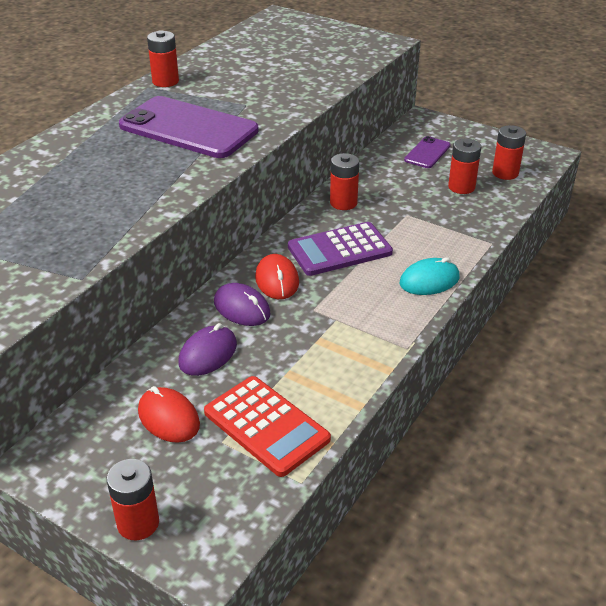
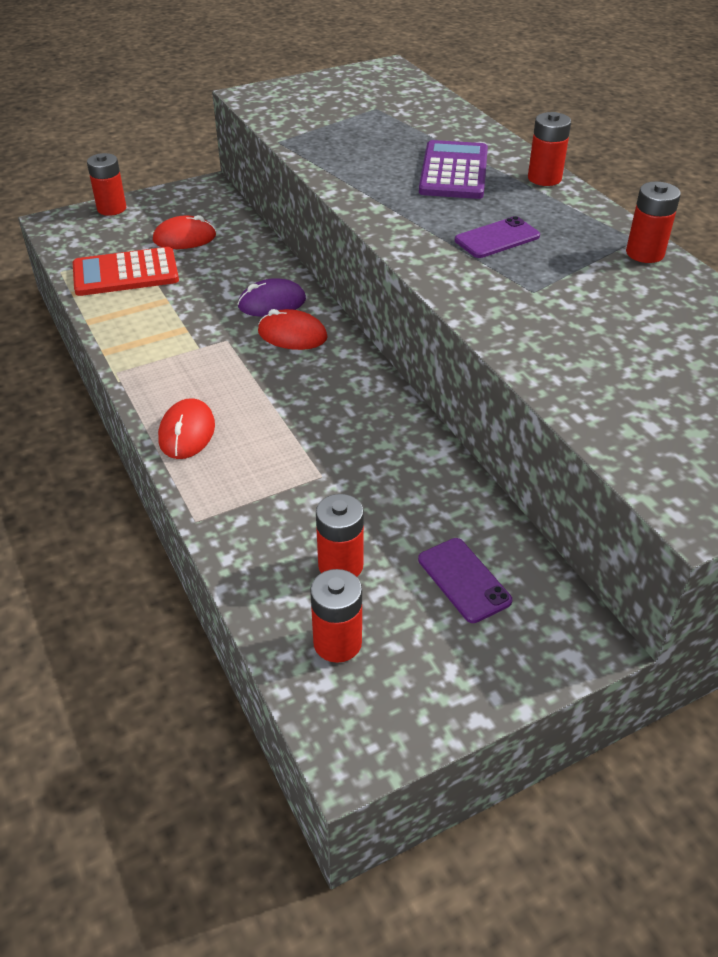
camera: 120 degrees right, 5 degrees up
purple phone [119,96,259,158] -> purple phone [455,216,540,258], size x0.48
purple mouse [178,323,237,376] -> none
purple calculator [288,222,393,276] -> purple calculator moved to [419,140,488,199]
red battery [330,153,359,210] -> red battery moved to [528,112,571,186]
turquoise mouse [400,257,459,295] -> red mouse [158,398,215,459]

